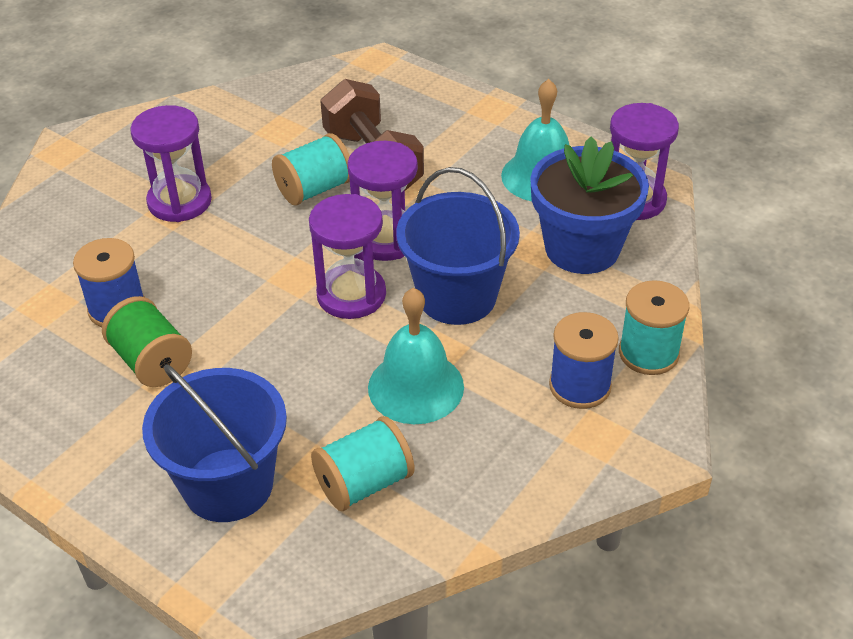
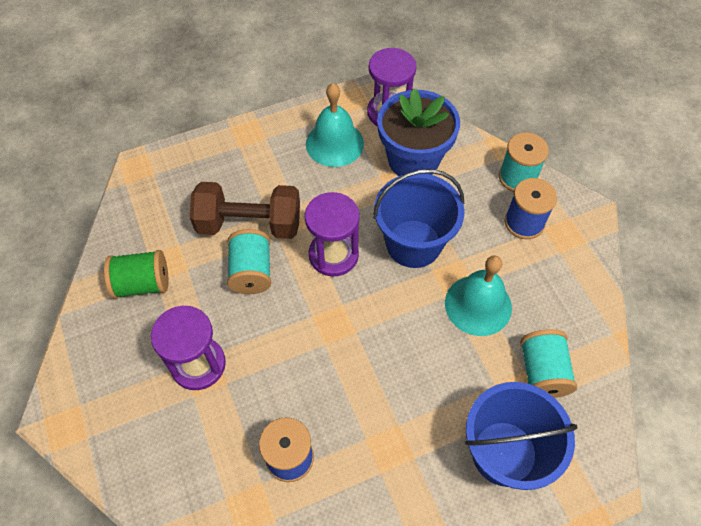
camera: 60 degrees left, 15 degrees up
green spool [102,296,192,387] -> green spool moved to [104,250,169,299]
purple hourglass [309,194,386,319] -> none

